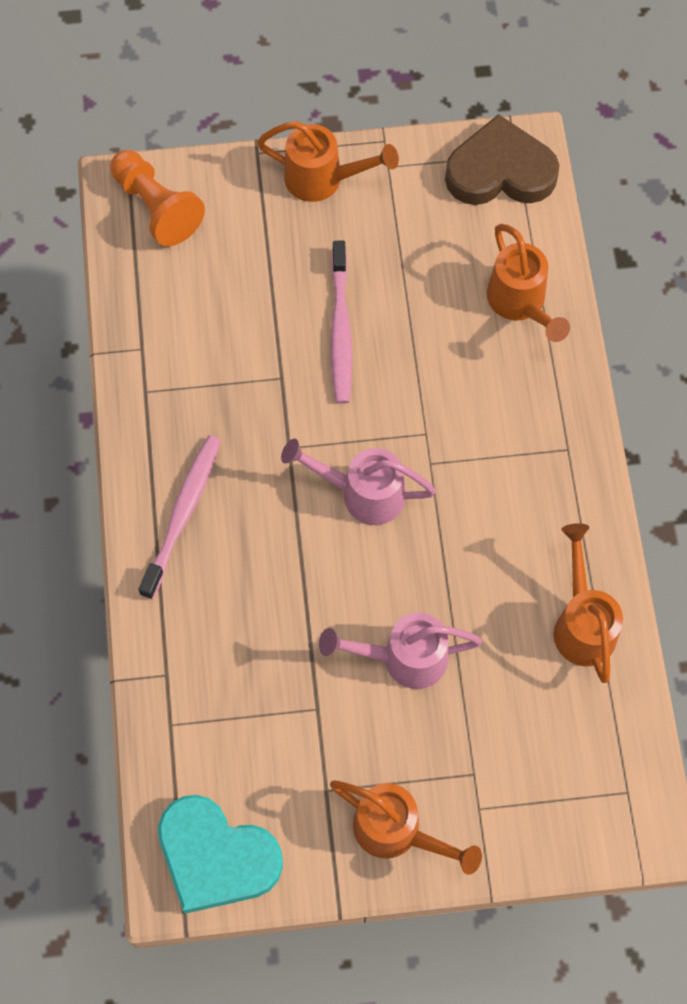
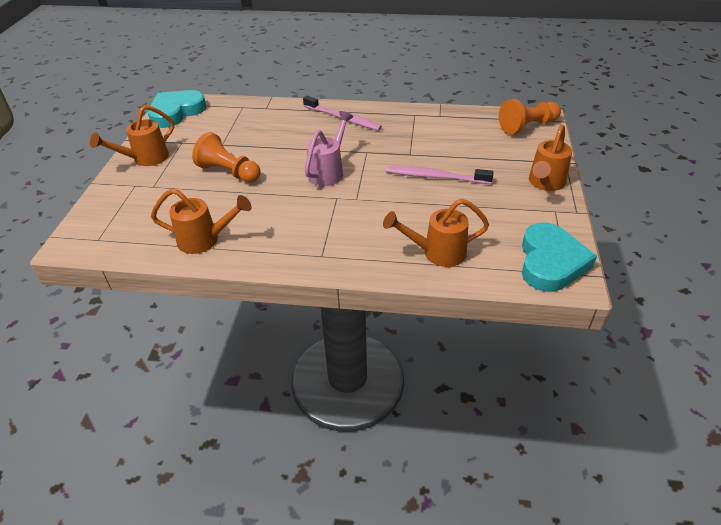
camera: 105 degrees right, 25 degrees down
pink watering can [319,613,482,689] -> orange pawn [192,132,261,183]
brown heart [445,114,559,205] -> turquoise heart [522,223,597,292]

